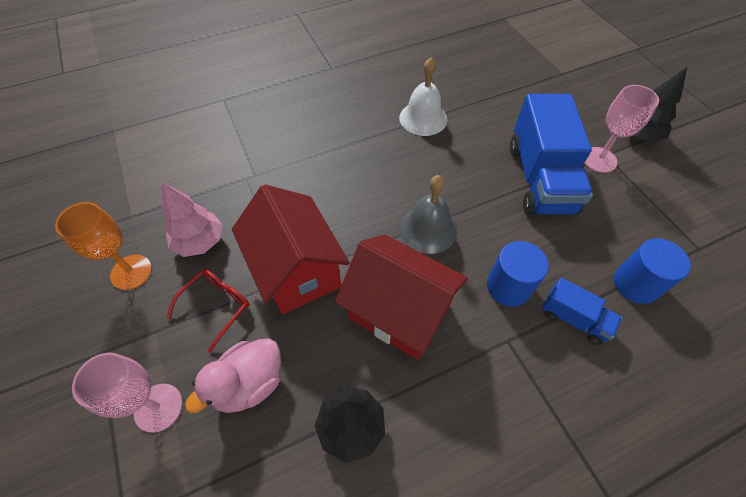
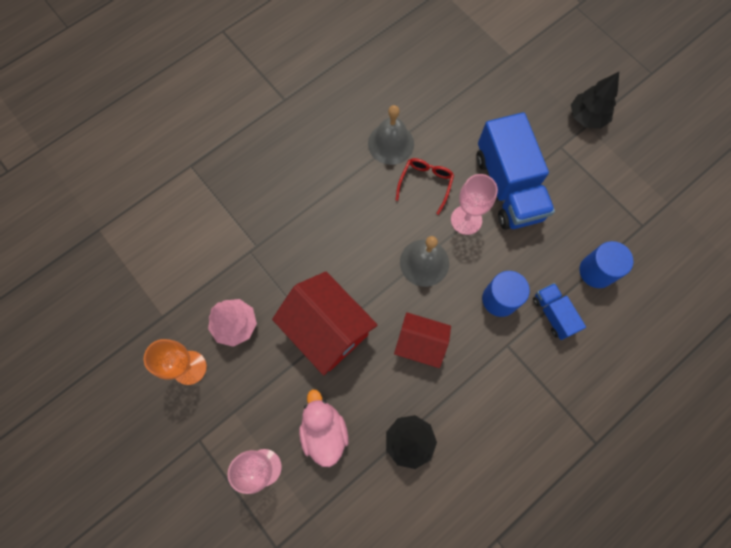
camera: 15 degrees left, 15 degrees up
red glasses [167,269,249,352] -> red glasses moved to [396,158,454,215]
pink duck [185,338,281,413] -> pink duck turned 135 degrees clockwise [299,389,349,467]
red house [335,234,468,360] -> red house [394,312,451,368], size x0.62
white bell [399,58,447,136] -> grey bell [368,105,414,165]
blue truck [542,277,622,345] -> blue truck turned 135 degrees counterclockwise [533,283,586,340]
pink goblet [585,85,659,173] -> pink goblet moved to [451,174,498,235]

